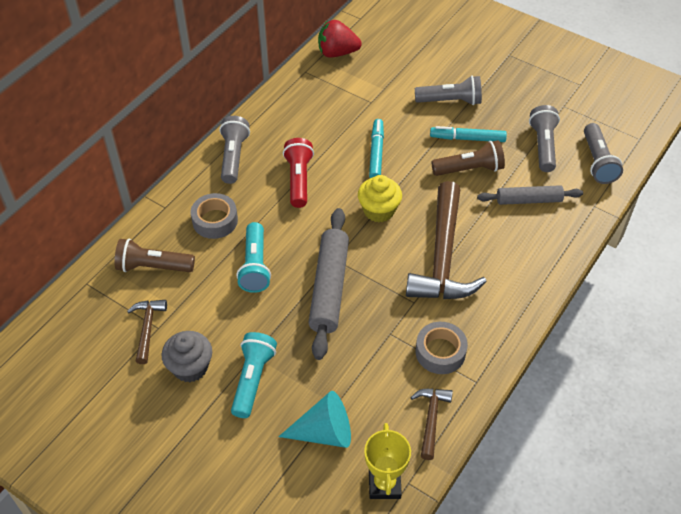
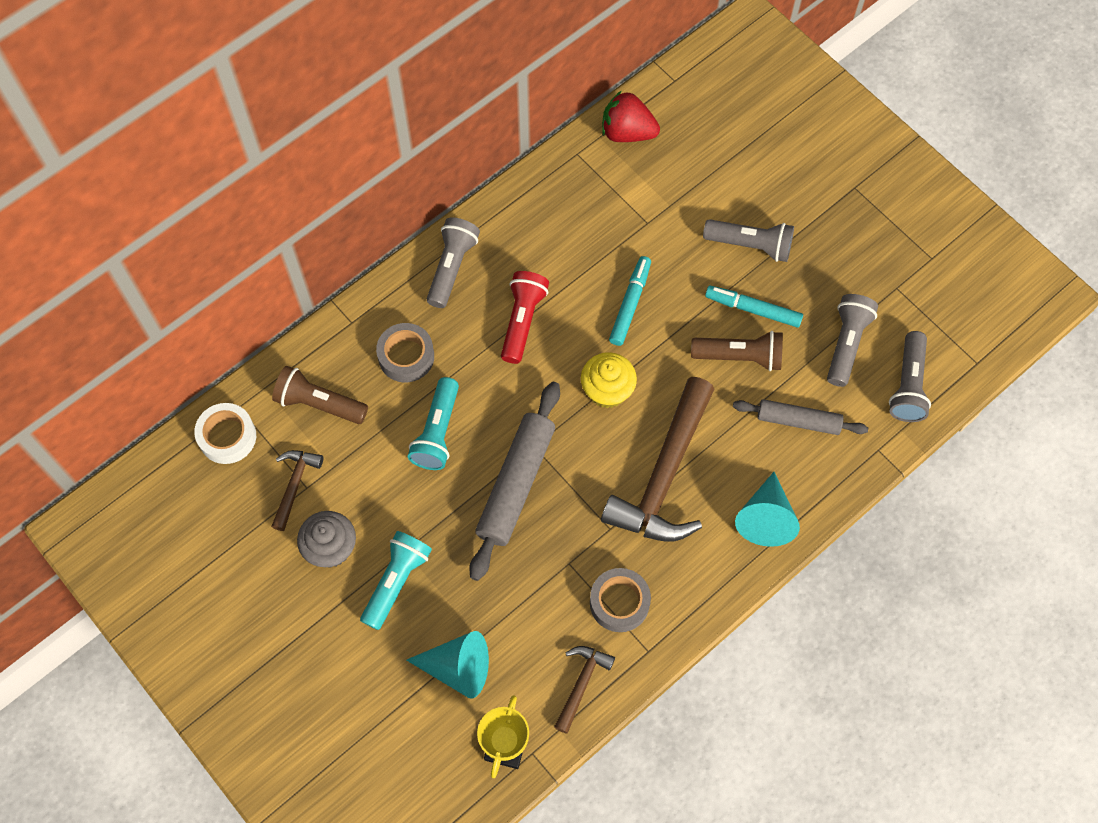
camera: 15 degrees right, 15 degrees up
none -> white tape [194,403,256,464]
none -> turquoise cone [735,472,800,547]

